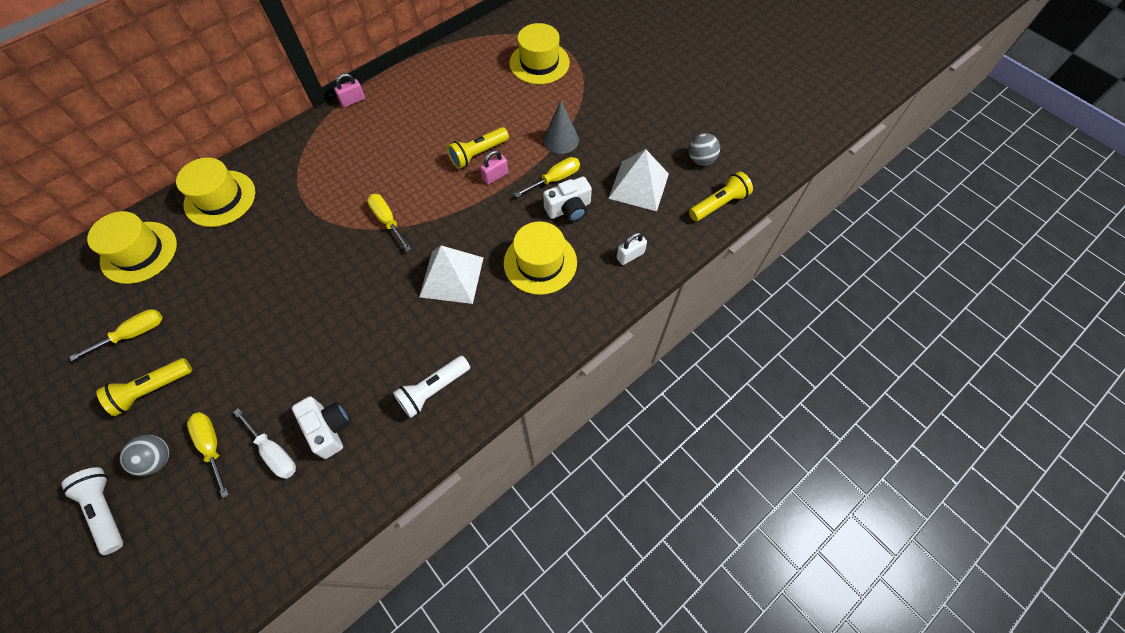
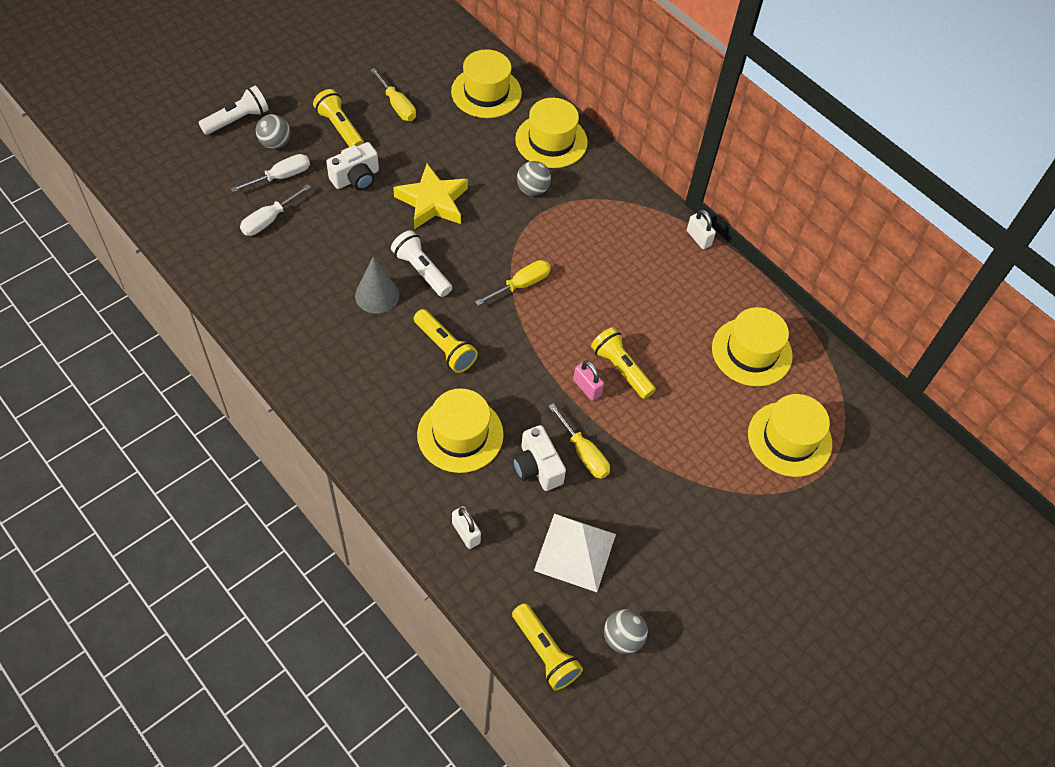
camera: 85 degrees right, 5 degrees down
yellow screwdriver [187,412,229,498] -> white screwdriver [231,154,310,192]
white camera [292,396,350,459] -> white camera moved to [326,142,379,190]
pink padlock [334,73,365,107] -> white padlock [687,210,716,249]
white flashlight [393,356,470,418] -> white flashlight moved to [391,230,452,297]
white pyramid [419,245,484,304] -> yellow flashlight [414,309,478,373]
grey cone [543,100,579,154] -> grey cone moved to [355,257,399,314]
none -> yellow star [393,164,468,229]
none -> grey ball [517,161,551,196]
none -> yellow hat [712,307,793,386]

